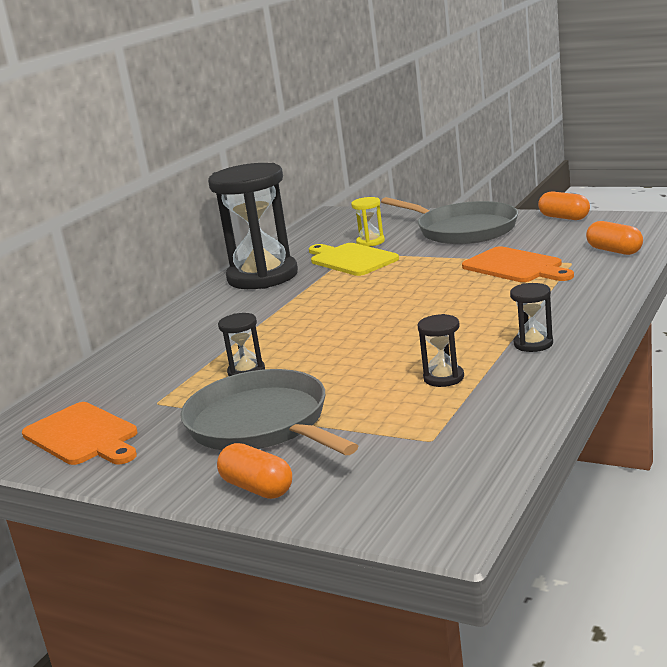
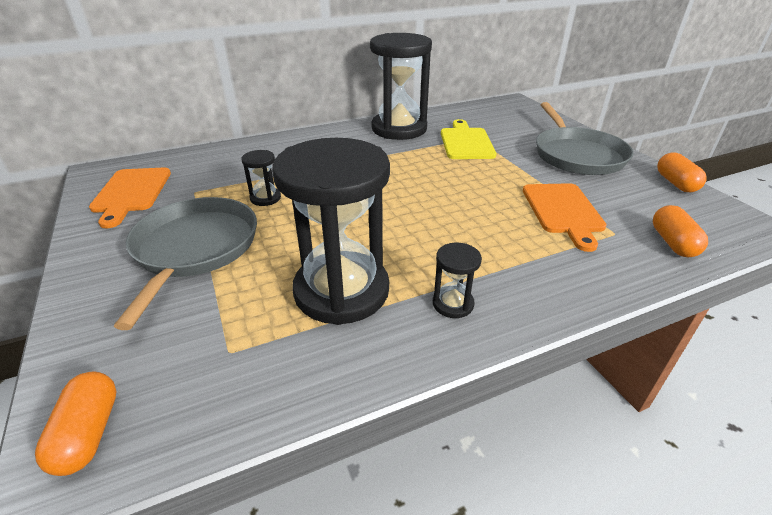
camera: 35 degrees right, 15 degrees up
orange capsule [217,443,292,499] -> orange capsule moved to [35,372,117,476]
yellow hourglass [351,197,385,247] -> none
black hourglass [418,314,464,387] -> black hourglass [272,138,390,325], size x2.38

